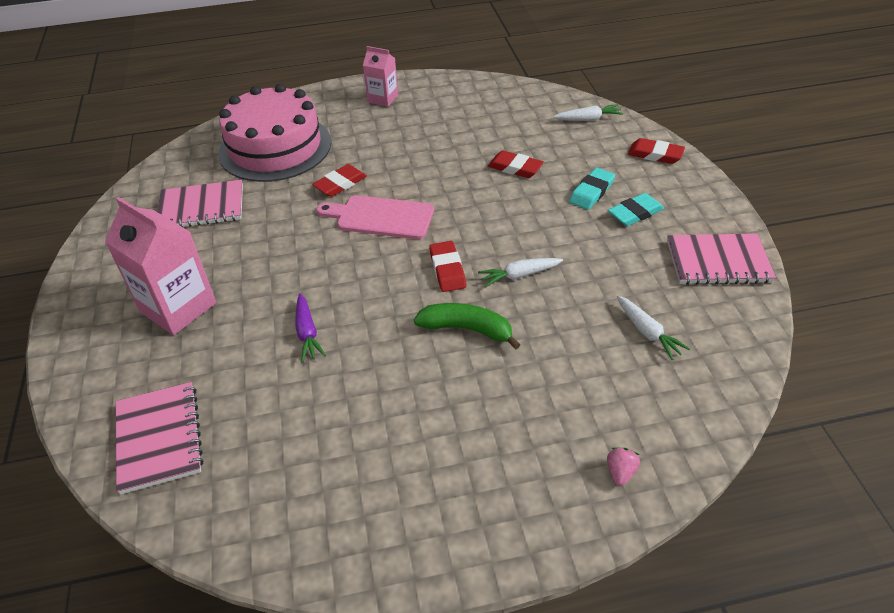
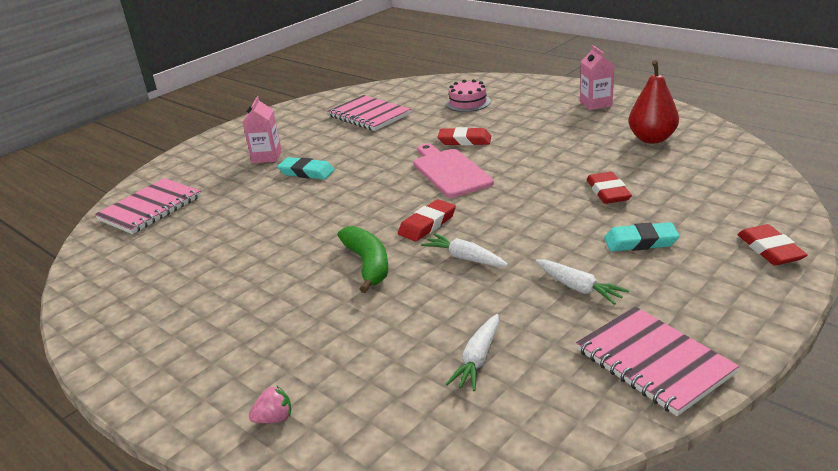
camera: 55 degrees right, 15 degrees down
pink carton [105,197,216,335] -> pink carton [243,96,282,163], size x0.57
pink cake [218,84,331,182] -> pink cake [446,79,491,112], size x0.43
purple carrot [295,293,326,362] -> none
white carrot [553,104,623,121] -> white carrot moved to [535,260,629,305]
turquoise eraser [608,193,664,226] -> turquoise eraser moved to [277,157,335,179]
none -> red pear [628,60,679,144]

